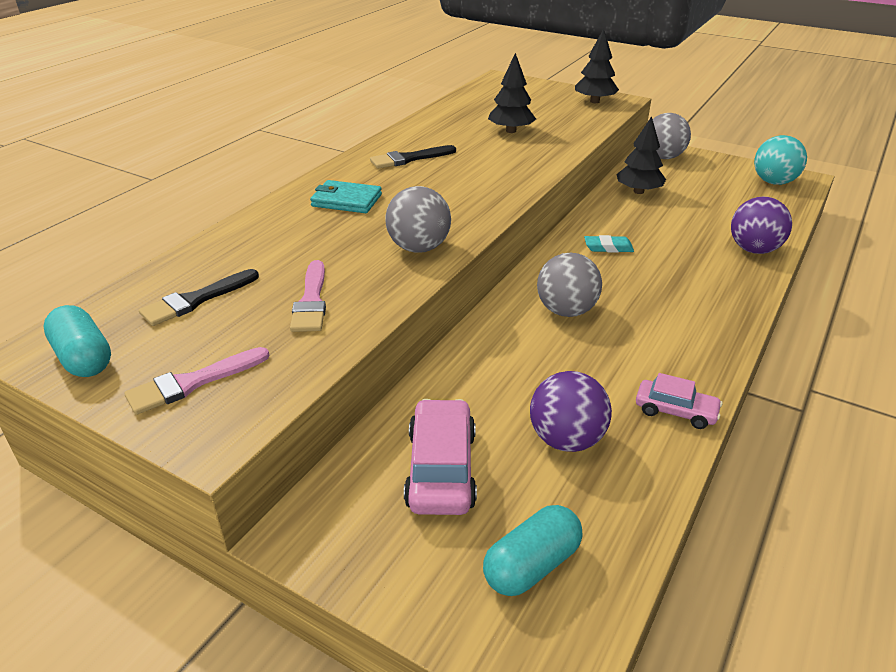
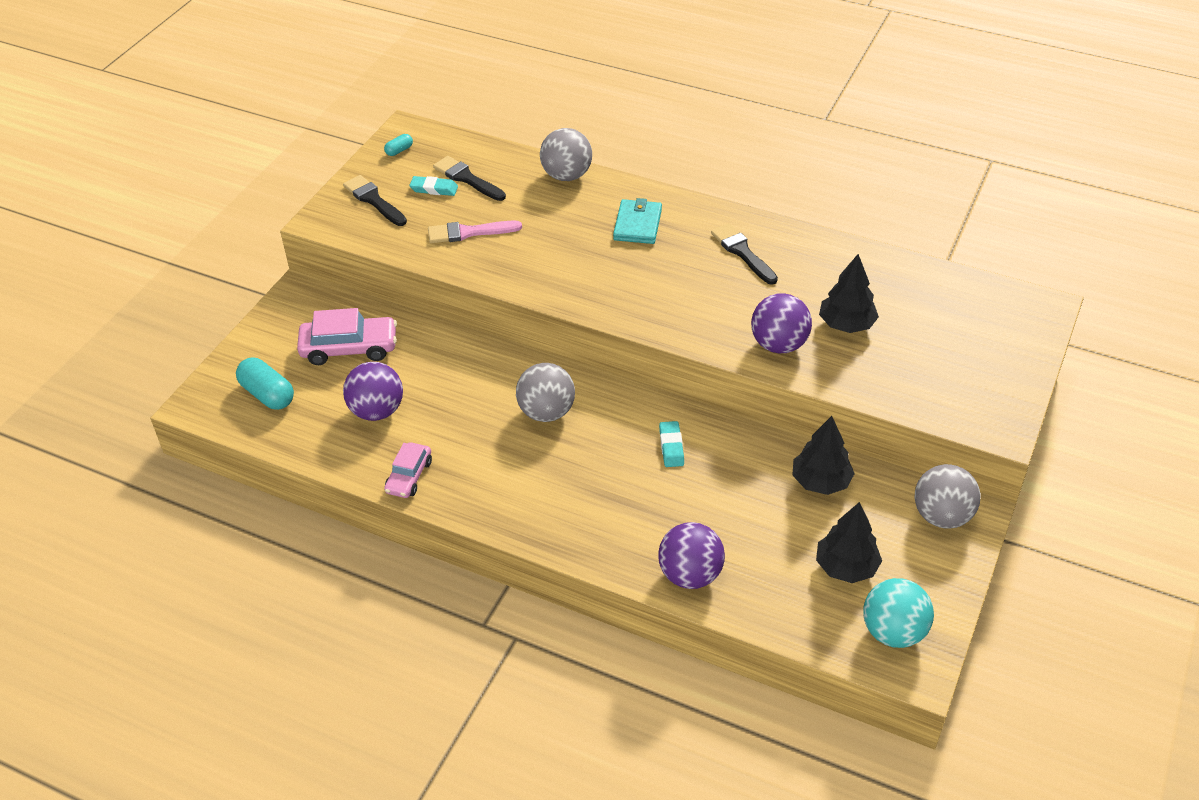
camera: 85 degrees right, 10 degrees up
turquoise capsule [43,305,111,377] -> turquoise capsule [384,134,413,156], size x0.51
pink brush [124,347,270,415] -> black brush [343,175,407,226]
grey ball [385,186,451,253] -> grey ball moved to [540,128,592,181]
black tree [575,29,619,103] -> black tree moved to [816,502,882,583]
none -> turquoise eraser [409,176,458,196]
none -> purple ball [751,293,812,353]

